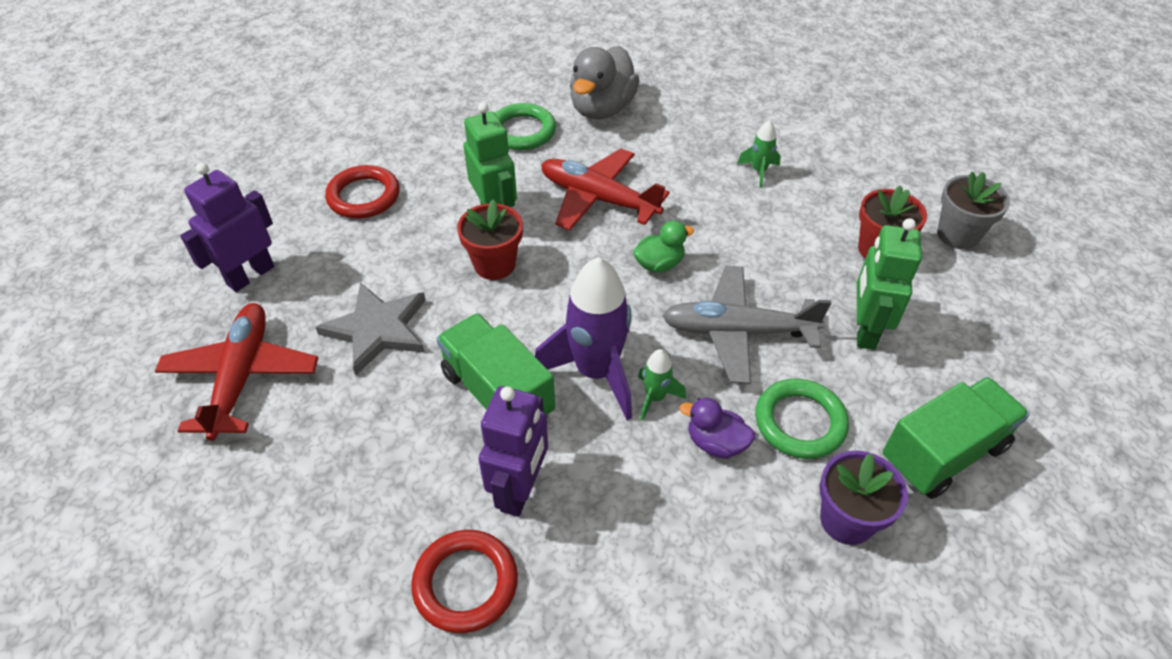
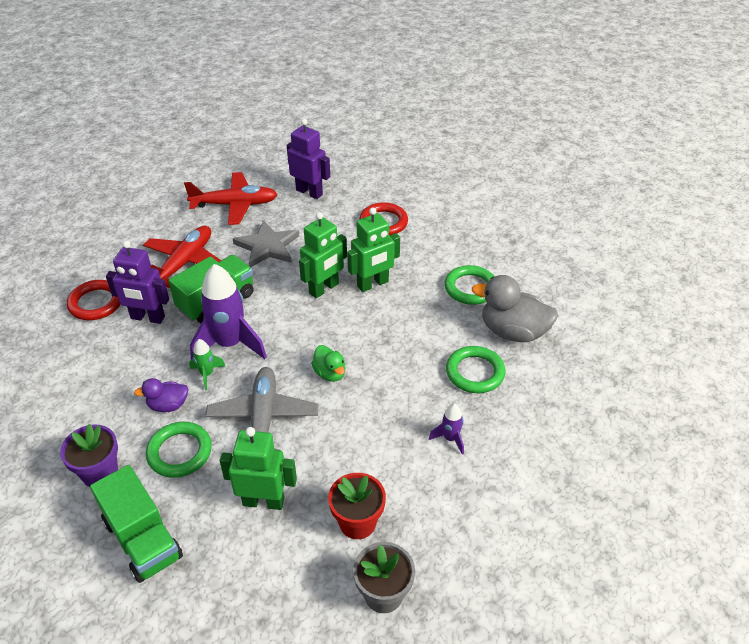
camera: 85 degrees right, 5 degrees down
red flower pot [457,199,523,280] -> green robot [299,212,347,298]
red plane [541,148,670,230] -> red plane moved to [143,225,221,288]
purple duck [680,398,755,459] -> purple duck turned 120 degrees counterclockwise [134,378,188,412]
green rocket [737,120,781,188] -> purple rocket [429,404,464,455]
none -> green ring [446,346,505,393]

